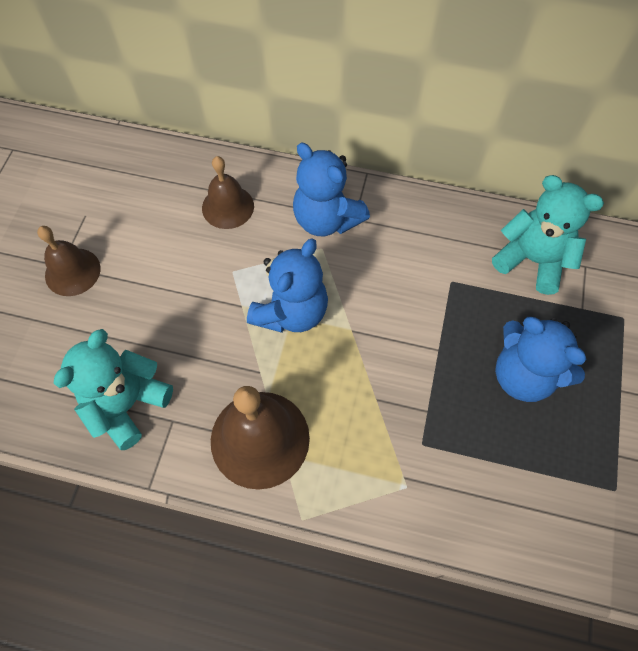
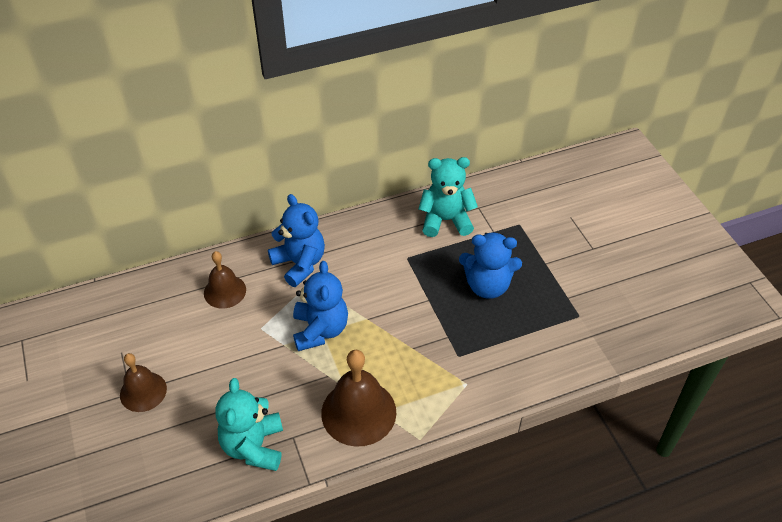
camera: 35 degrees left, 15 degrees down
blue teddy bear [293,143,370,236] -> blue teddy bear turned 135 degrees counterclockwise [268,194,325,287]

